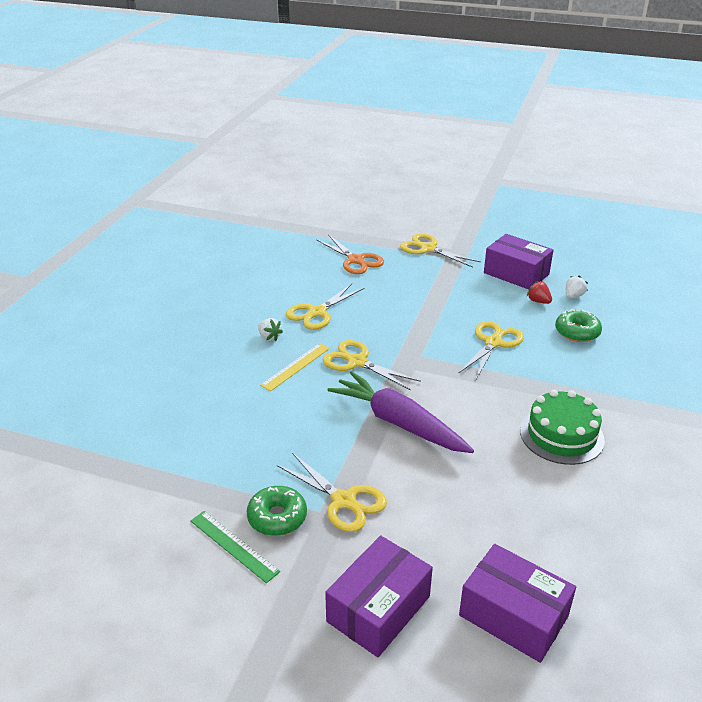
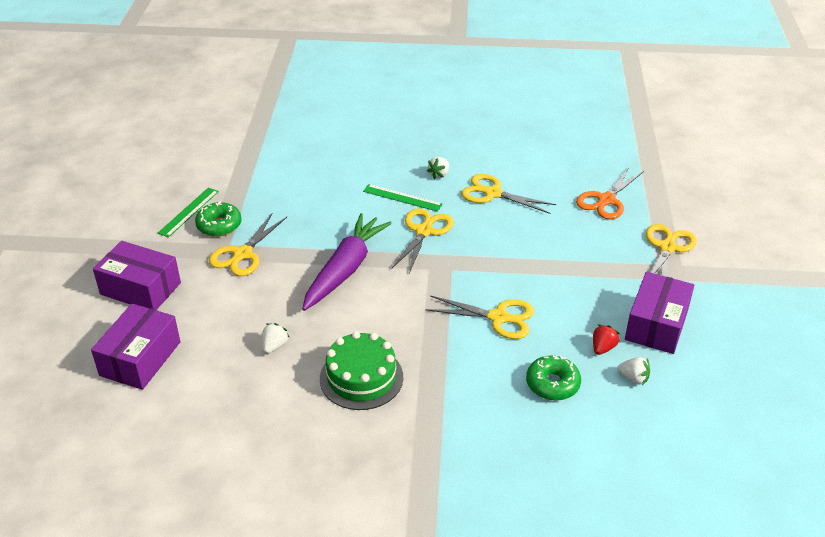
camera: 75 degrees right, 5 degrees up
yellow ruler [260,343,330,391] -> green ruler [363,184,443,212]
none -> white strawberry [262,323,290,354]

